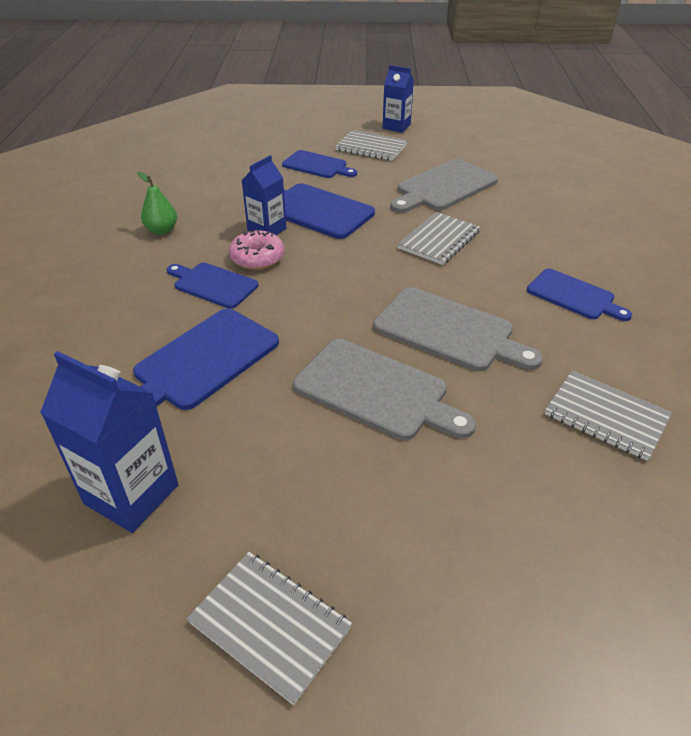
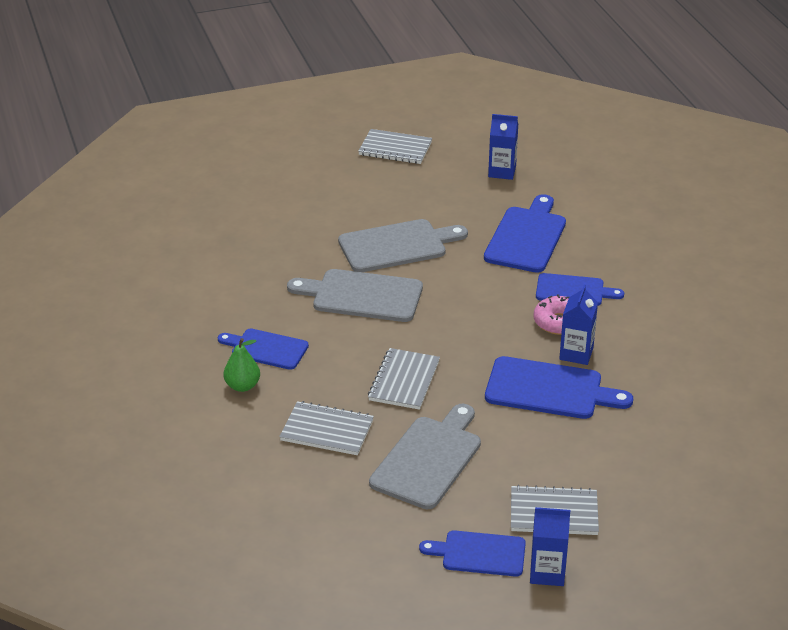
camera: 160 degrees right, 5 degrees down
blue carton [40,351,178,533] -> blue carton [488,114,518,180], size x0.65
green pear [137,171,177,235] -> green pear moved to [224,338,260,392]
blue cutting board [282,150,357,178] -> blue cutting board moved to [419,530,526,577]
grey cutting board [293,339,476,440] -> grey cutting board turned 150 degrees clockwise [338,219,468,272]
grey notebook [545,371,672,461] -> grey notebook moved to [279,401,374,455]

